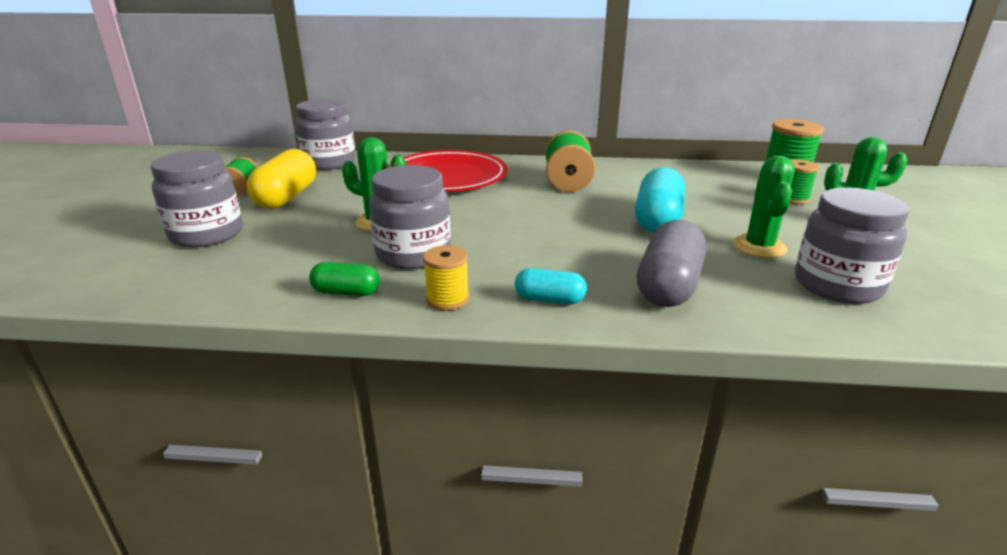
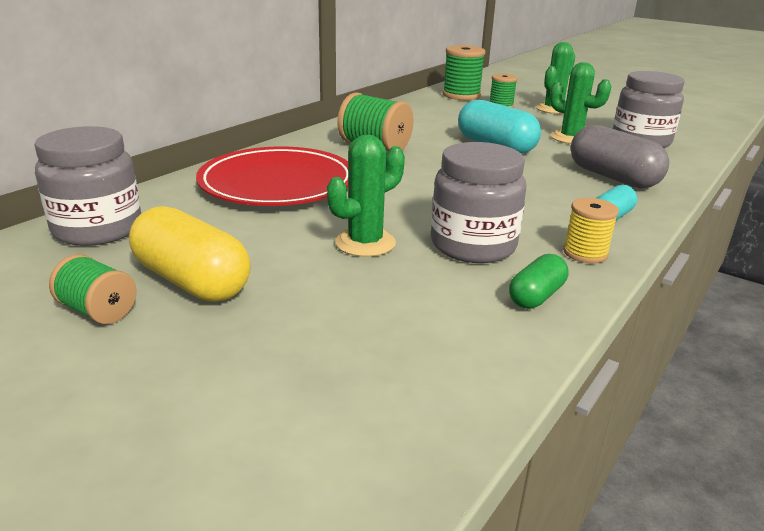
camera: 60 degrees left, 0 degrees up
grey jar [150,150,243,247] -> none

